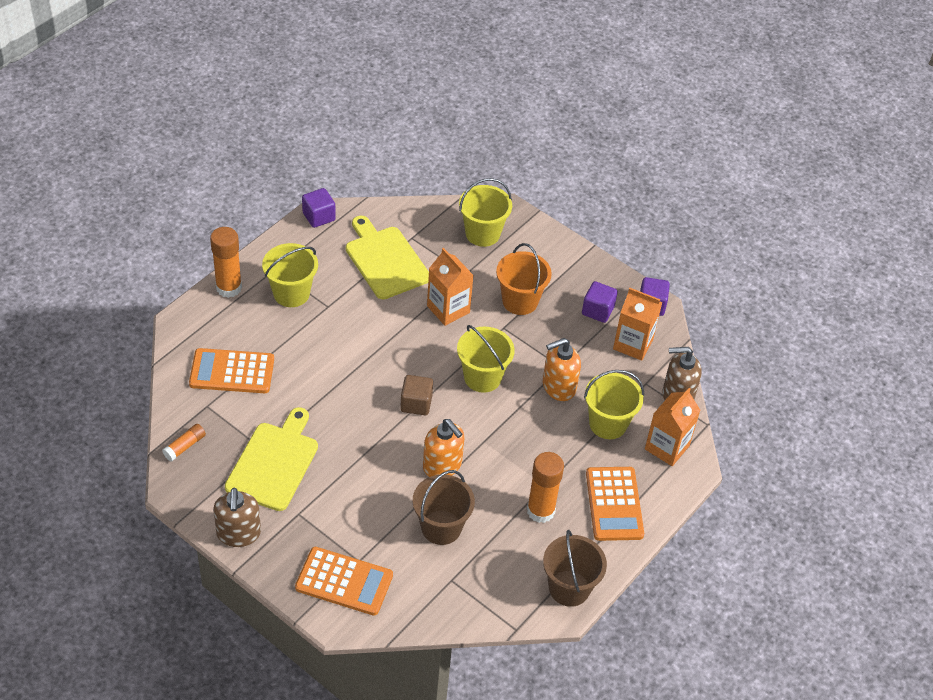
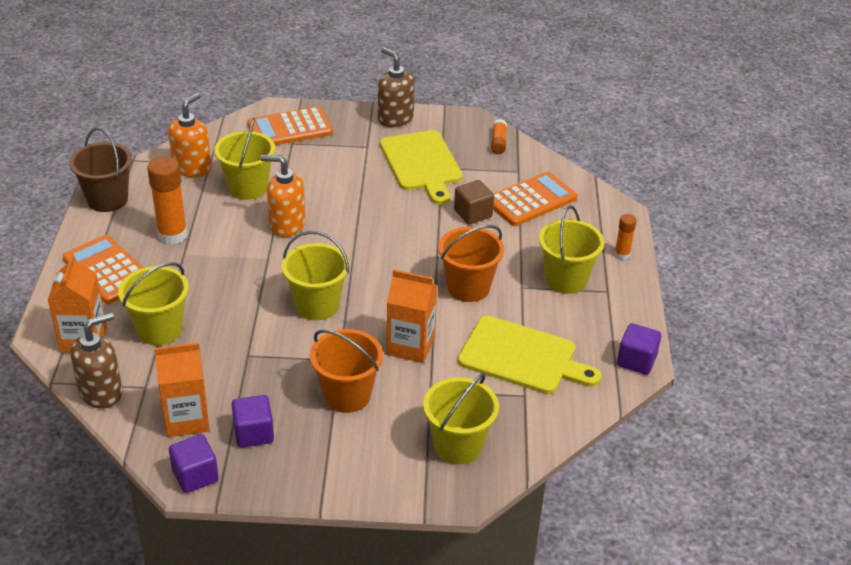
camera: 145 degrees right, 10 degrees down
orange glue stick [210,227,242,298] -> orange glue stick [614,214,637,260], size x0.53
brown cube [400,375,433,415] -> brown cube moved to [454,180,494,224]
brown bucket [413,470,475,545] -> yellow bucket [214,118,275,200]
orange soap dispenser [543,338,581,401] -> orange soap dispenser moved to [168,93,212,177]
none -> orange bucket [438,225,504,302]

